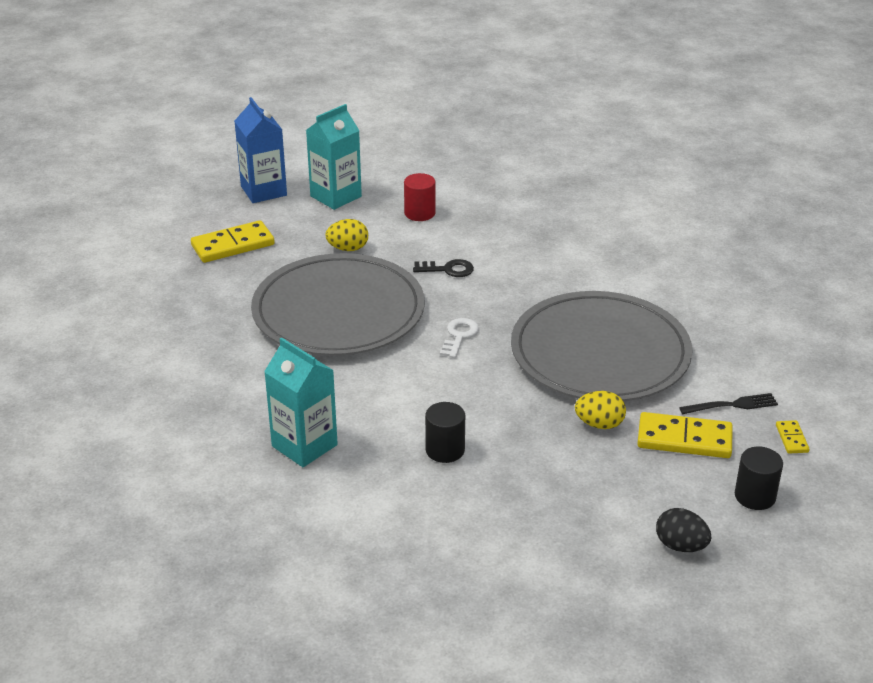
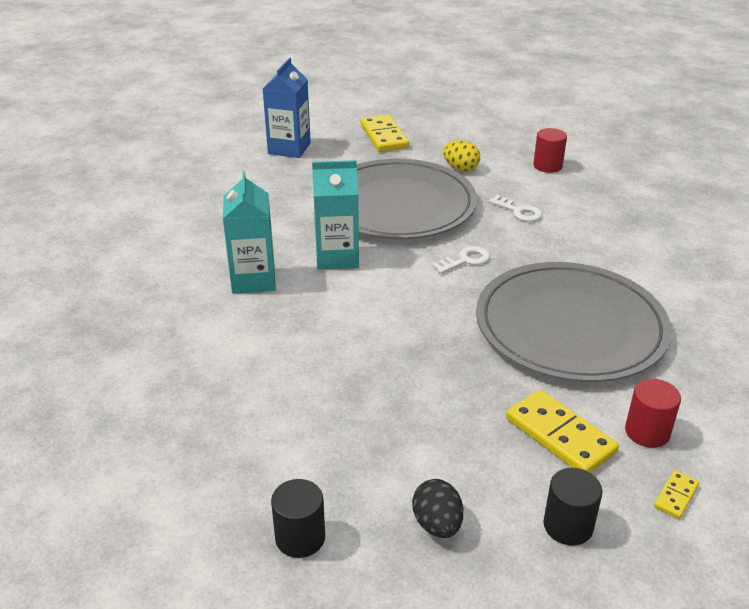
camera: 40 degrees right, 0 degrees up
yellow domino [191,220,275,263] -> yellow domino turned 60 degrees clockwise [361,115,409,152]
blue carton [235,97,287,203] -> blue carton moved to [263,58,311,158]
turquoise carton [306,104,362,210] -> turquoise carton moved to [312,160,359,270]
black key [413,259,474,277] -> white key [489,195,542,222]
black cylinder [425,402,465,463] -> black cylinder moved to [271,479,325,558]
yellow egg [575,391,626,429] -> none
black fork [679,393,778,414] -> red cylinder [625,379,681,448]

